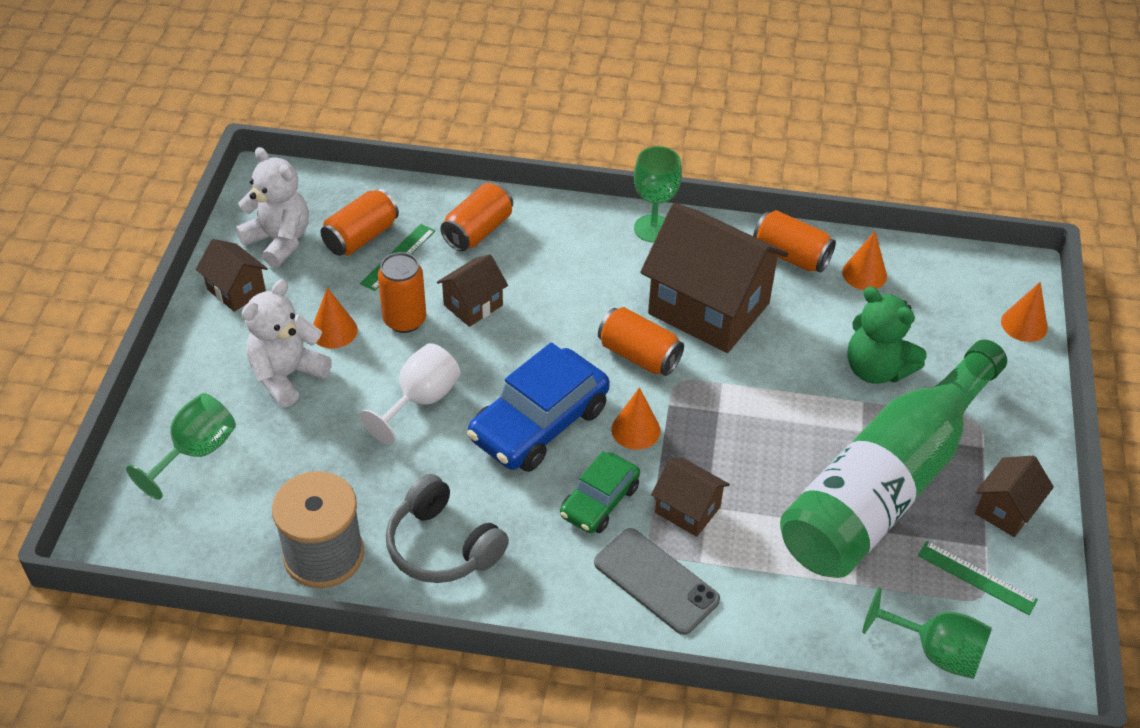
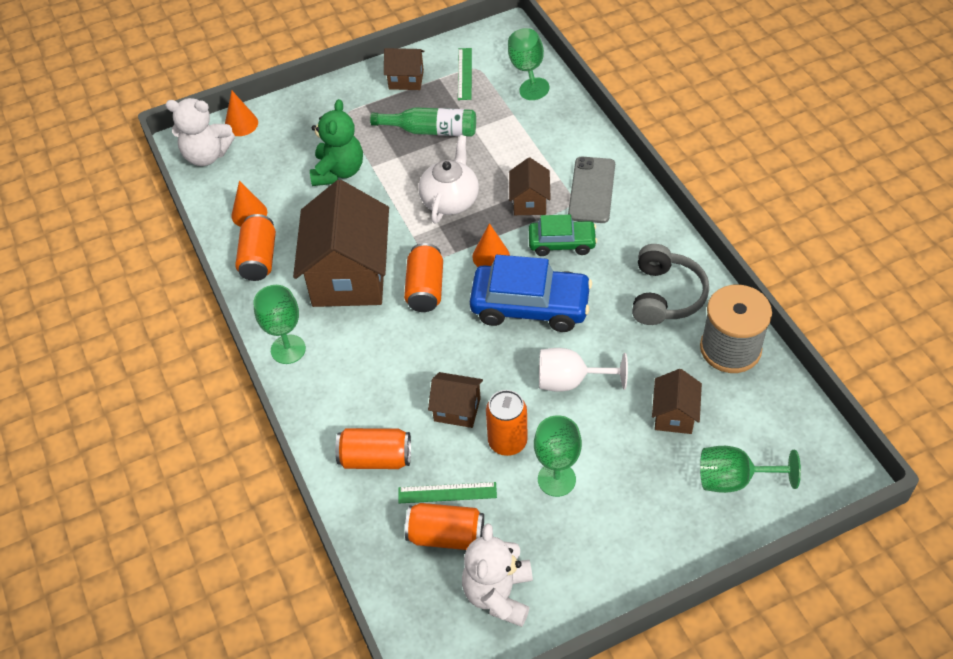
camera: 120 degrees left, 5 degrees up
brown house [196,239,268,312] -> brown house moved to [652,369,702,434]
white teddy bear [242,279,332,407] -> white teddy bear moved to [165,98,235,166]
orange cone [313,287,358,349] -> green goblet [534,415,582,497]
green bottle [780,339,1007,578] -> green bottle [370,107,476,137], size x0.47
none -> white teapot [419,135,479,223]

